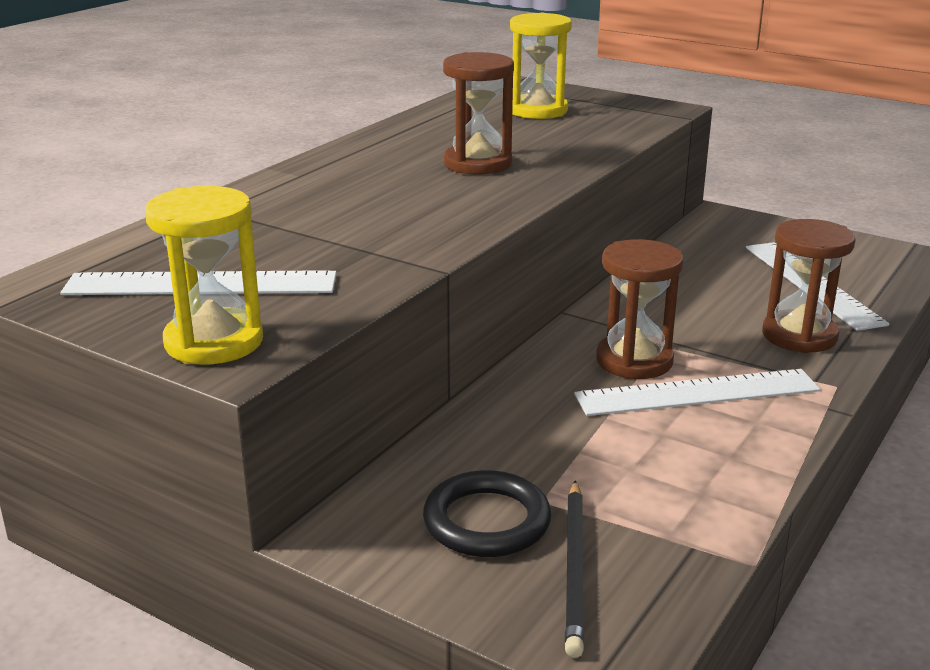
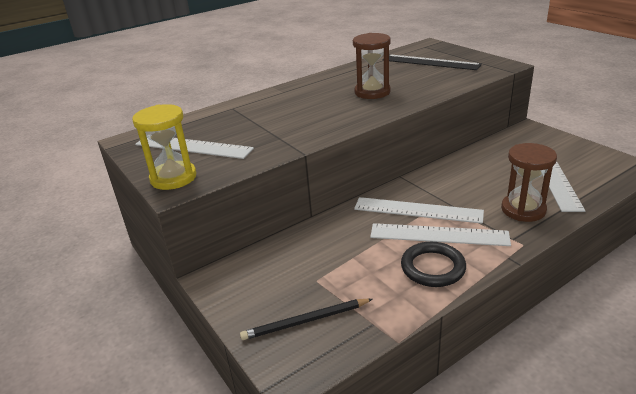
camera: 25 degrees right, 5 degrees up
black ring [423,470,551,557] -> black ring moved to [401,242,466,287]
yellow hourglass [510,13,572,119] -> black ruler [383,54,482,70]
black pencil [565,480,584,658] -> black pencil turned 45 degrees clockwise [240,299,373,340]
brown hourglass [596,239,684,379] -> white ruler [354,197,484,224]

